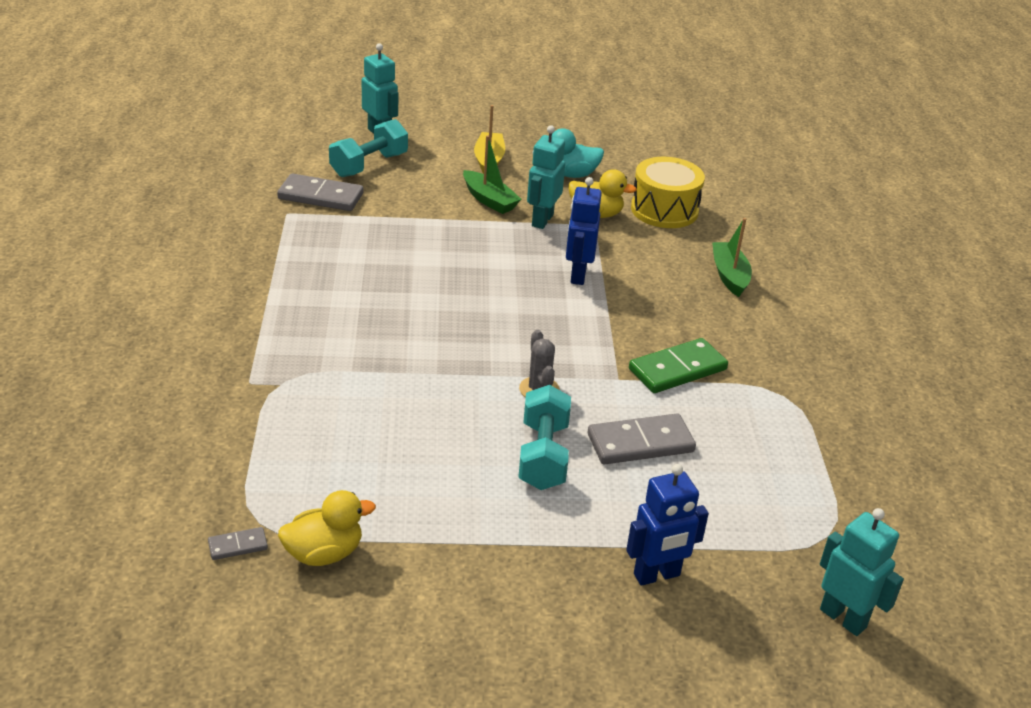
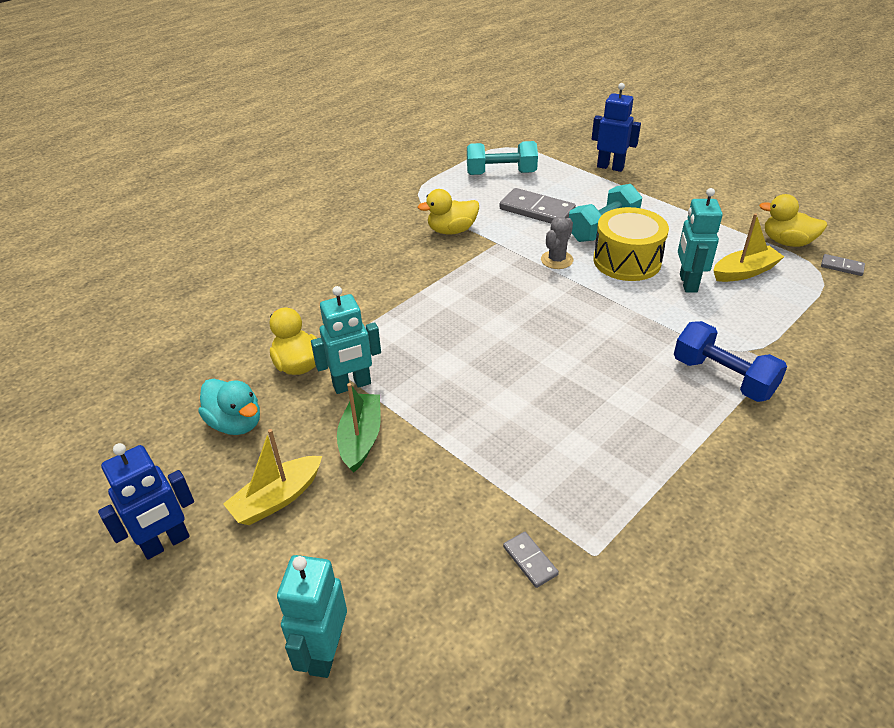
camera: 130 degrees left, 5 degrees up
grey domino [277,173,363,211] -> grey domino [503,532,559,588], size x0.49
turquoise dumbbell [329,119,408,177] -> turquoise dumbbell moved to [467,141,538,175]
blue robot [566,177,602,285] -> blue robot moved to [98,443,194,560]
green domino [629,338,728,393] -> yellow duck [418,189,479,235]
yellow drum [631,157,705,228] -> yellow drum moved to [593,207,669,281]
green boat [712,218,752,297] -> none
turquoise robot [820,508,904,636] -> turquoise robot moved to [678,188,723,293]
none -> blue dumbbell [674,321,787,402]
none -> yellow boat [713,213,784,282]

